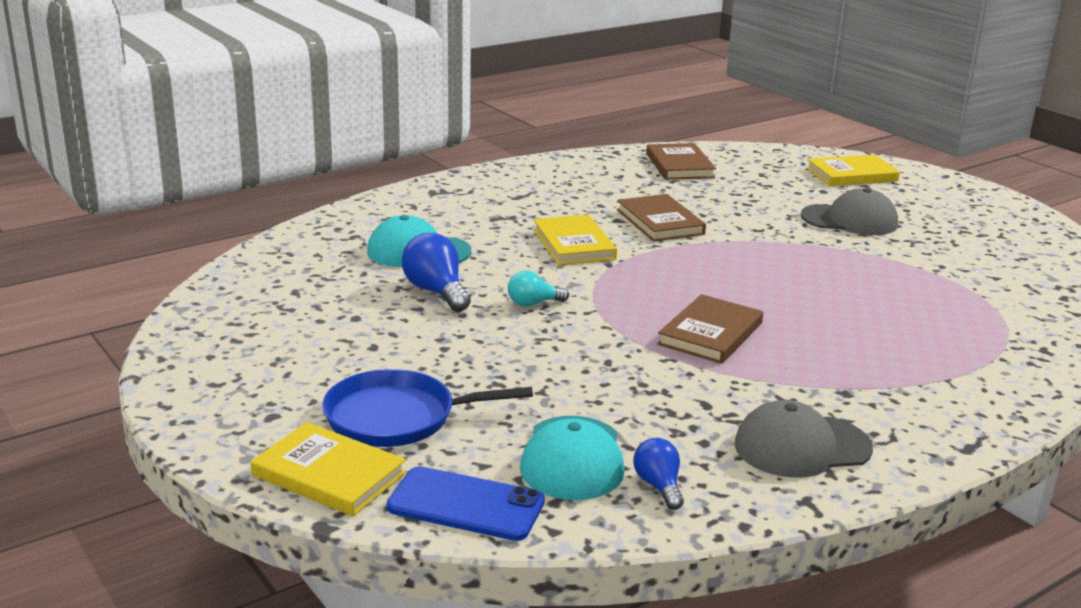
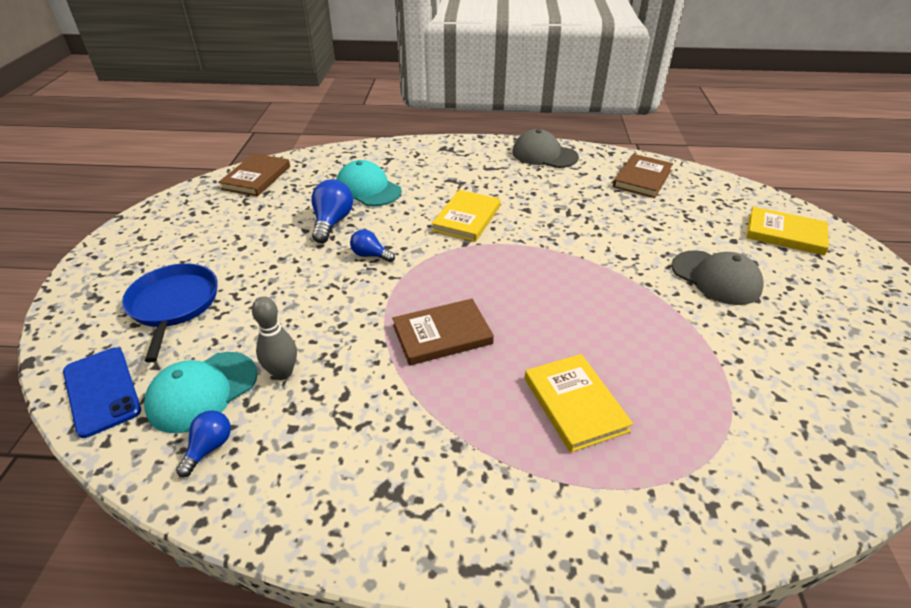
camera: 40 degrees right, 15 degrees up
yellow book [251,422,406,516] -> yellow book moved to [525,354,633,453]
blue pan [322,369,533,447] -> blue pan turned 45 degrees clockwise [122,263,218,363]
turquoise light bulb [508,270,569,307] -> blue light bulb [350,229,395,262]
brown book [617,194,706,242] -> brown book moved to [218,154,290,196]
grey cap [735,400,873,478] -> grey cap moved to [512,129,579,168]
none -> grey bowling pin [252,297,297,380]

